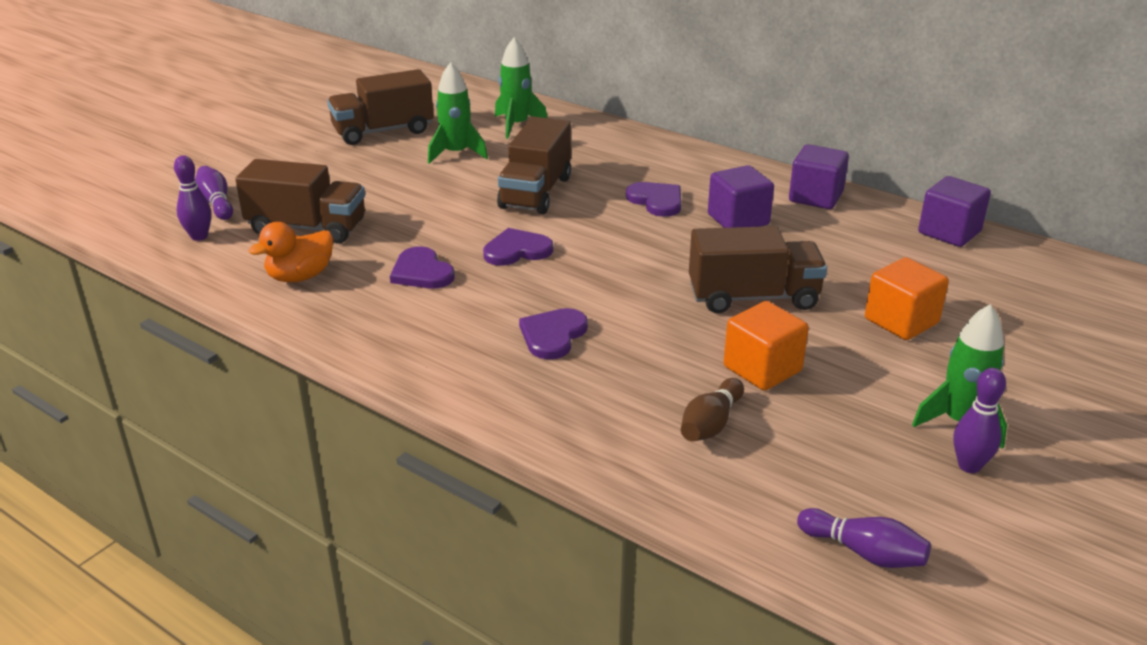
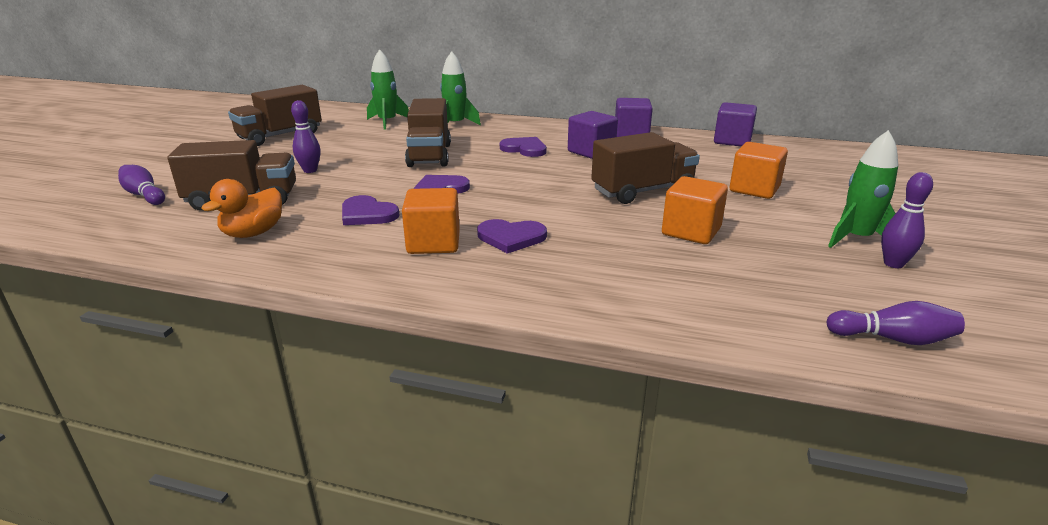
camera: 20 degrees left, 5 degrees down
purple bowling pin [174,155,212,241] -> purple bowling pin moved to [291,100,320,173]
green rocket [428,62,488,164] -> green rocket moved to [440,51,481,125]
purple heart [519,308,588,360] -> purple heart turned 90 degrees counterclockwise [477,219,547,254]
brown bowling pin [681,378,744,442] -> none
none -> orange cube [402,188,460,254]

